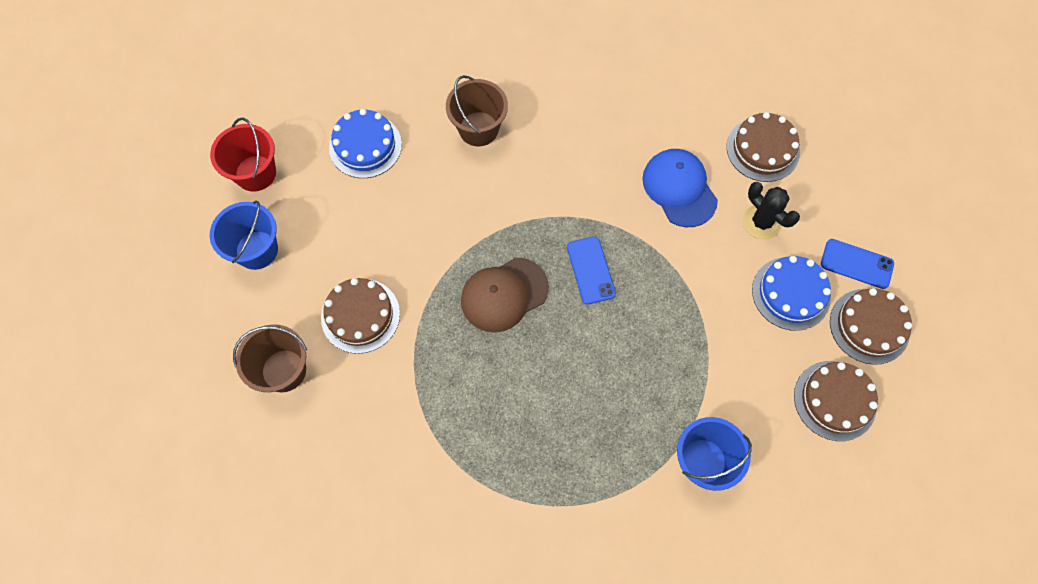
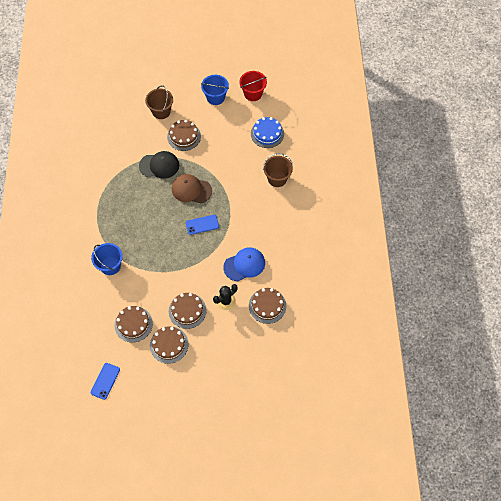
camera: 90 degrees right, 5 degrees down
brown cap [461,257,549,333] -> brown cap turned 45 degrees counterclockwise [172,174,212,203]
blue cake [752,256,831,331] -> brown cake [169,293,206,329]
blue phone [821,239,894,289] -> blue phone moved to [91,363,120,400]
none -> black cap [139,151,179,179]

